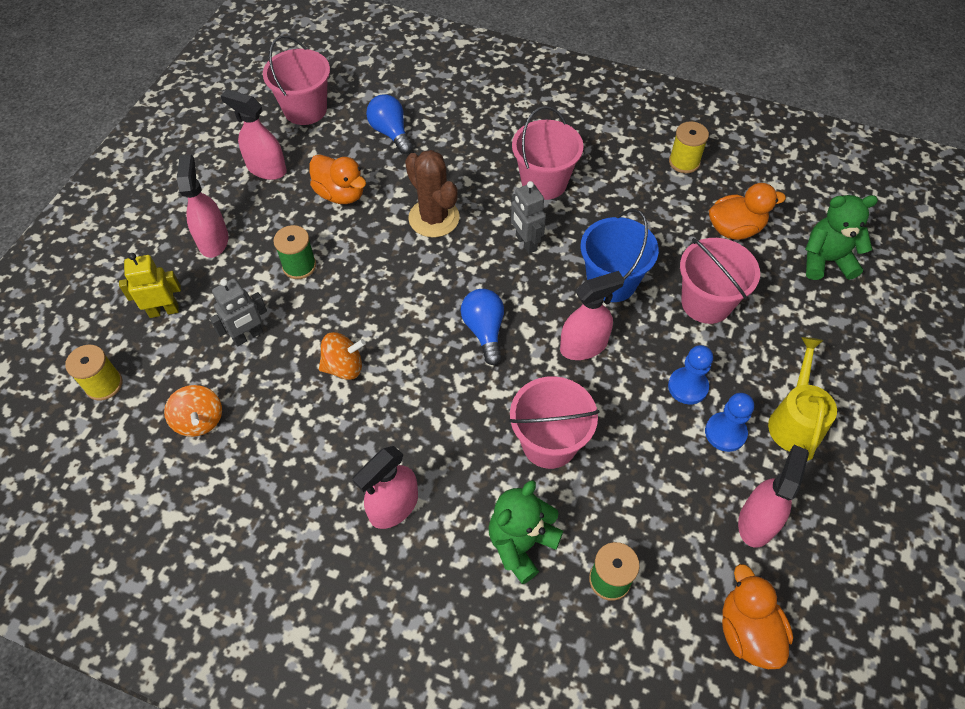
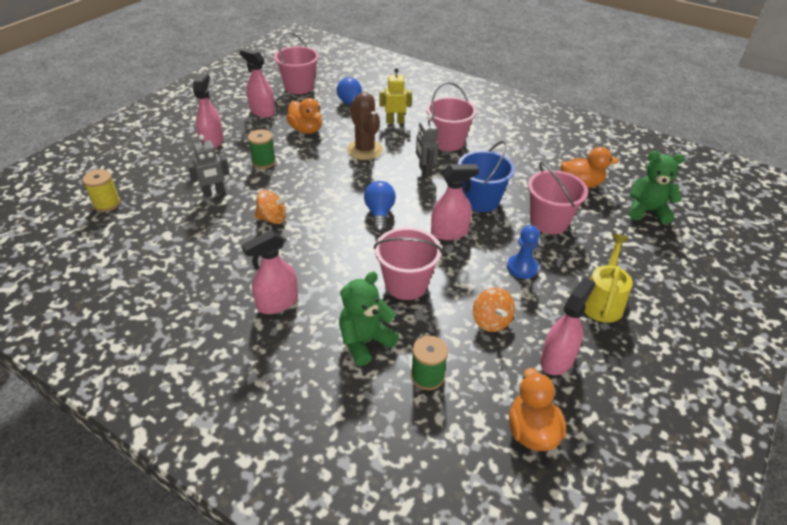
camera: 10 degrees right, 15 degrees down
yellow robot [119,253,181,318] -> yellow robot moved to [380,68,412,124]
orange spinning top [164,385,222,437] -> orange spinning top moved to [473,287,515,332]
yellow spool [669,121,709,173] -> none
blue pawn [705,393,754,452] -> none

